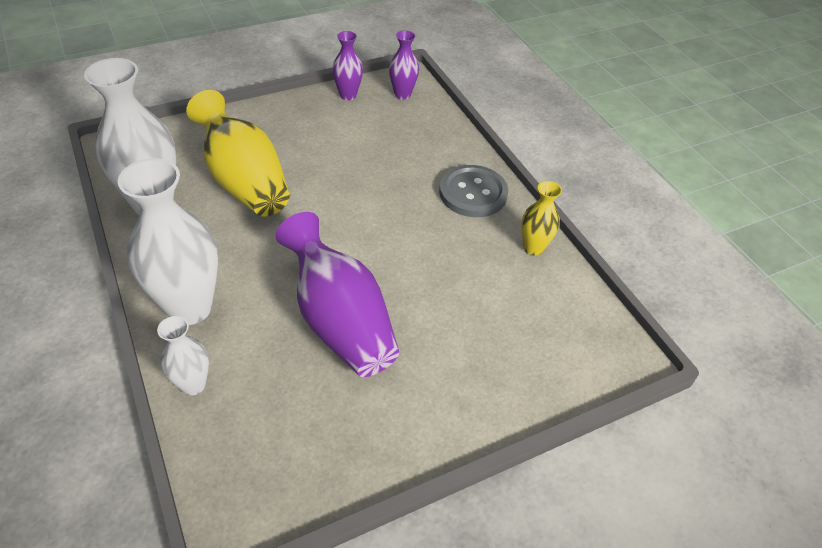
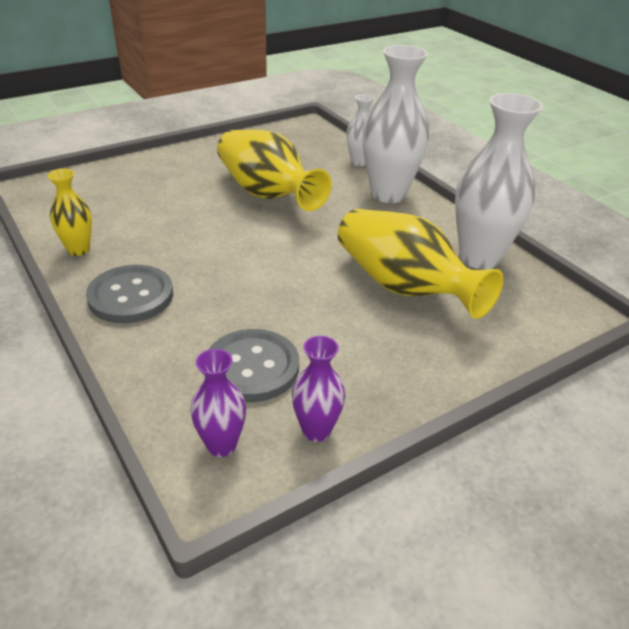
camera: 175 degrees right, 10 degrees down
purple vase [275,212,399,377] -> yellow vase [217,130,331,211]
none -> grey button [208,329,299,402]

